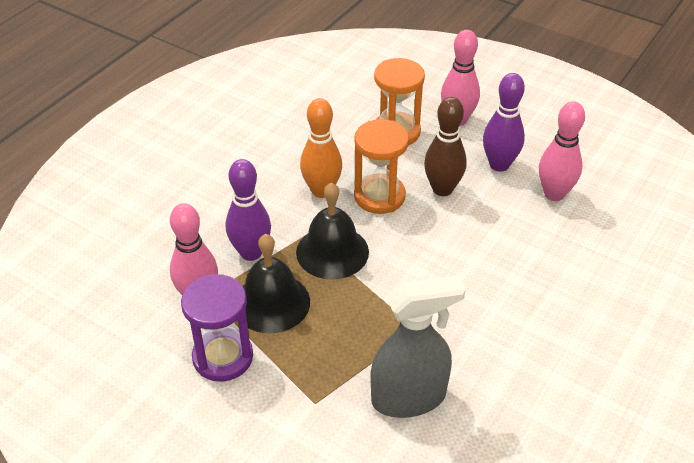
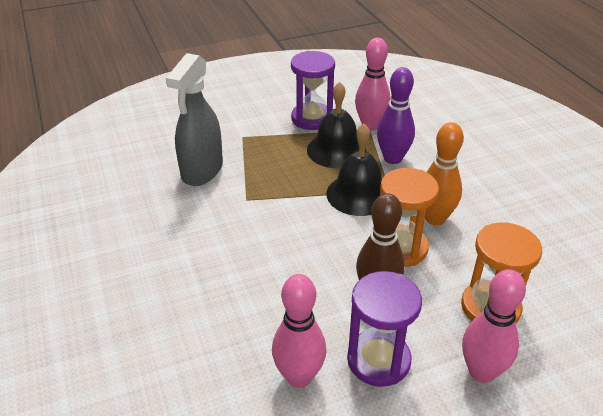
camera: 125 degrees right, 5 degrees down
purple bowling pin [483,73,525,172] -> purple hourglass [347,271,422,387]

